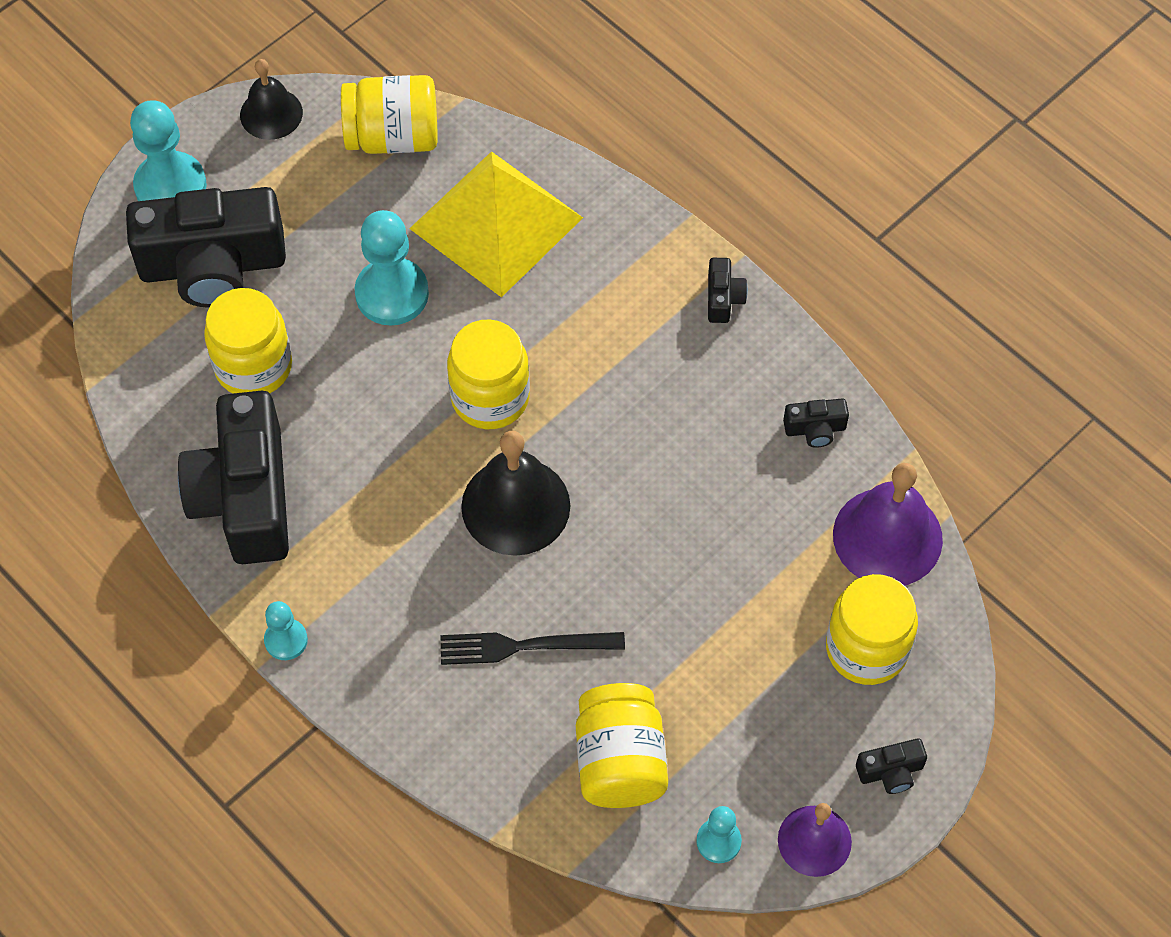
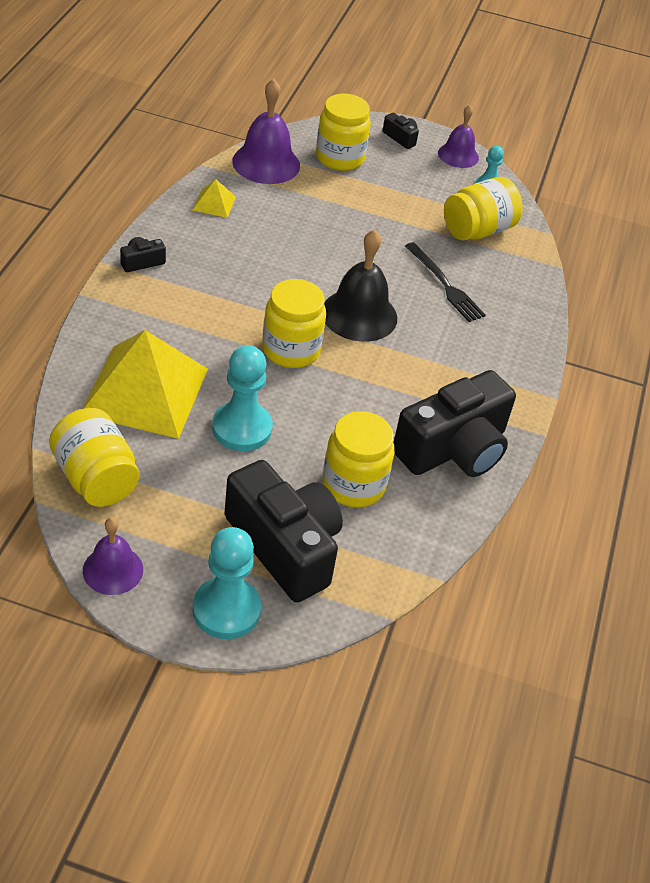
camera: 125 degrees left, 15 degrees down
black bell [240,59,303,140] -> purple bell [83,518,143,595]
turquoise pawn [264,601,308,660] -> none
black camera [783,398,849,448] -> yellow pyramid [193,179,236,218]

